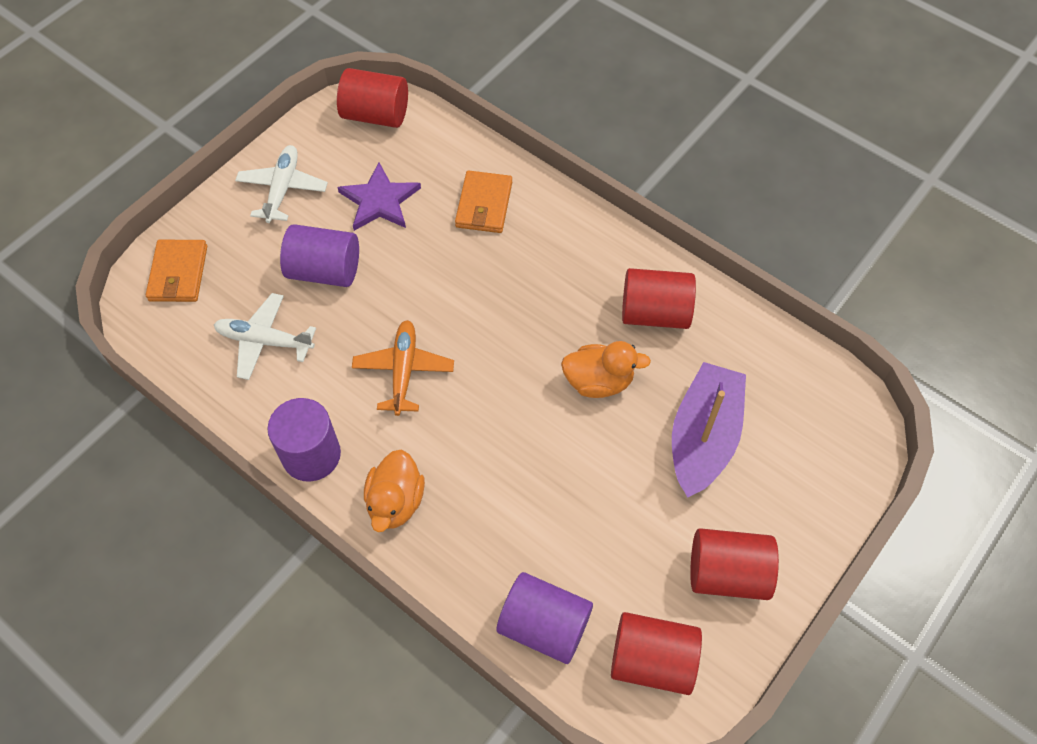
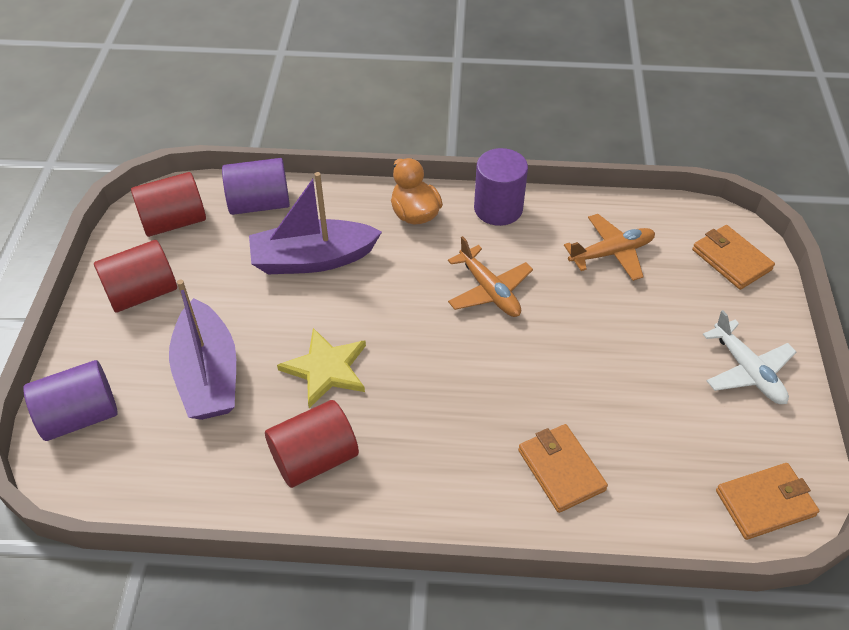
camera: 145 degrees right, 10 degrees down
white plane [214,293,316,380] -> orange plane [564,214,655,281]
purple cylinder [280,224,359,287] -> purple cylinder moved to [23,360,118,441]
red cylinder [337,68,408,128] -> orange wallet [716,463,819,540]
purple star [337,162,421,231] -> none
orange duck [561,341,651,398] -> yellow star [277,328,366,408]
none -> purple boat [249,172,382,274]

